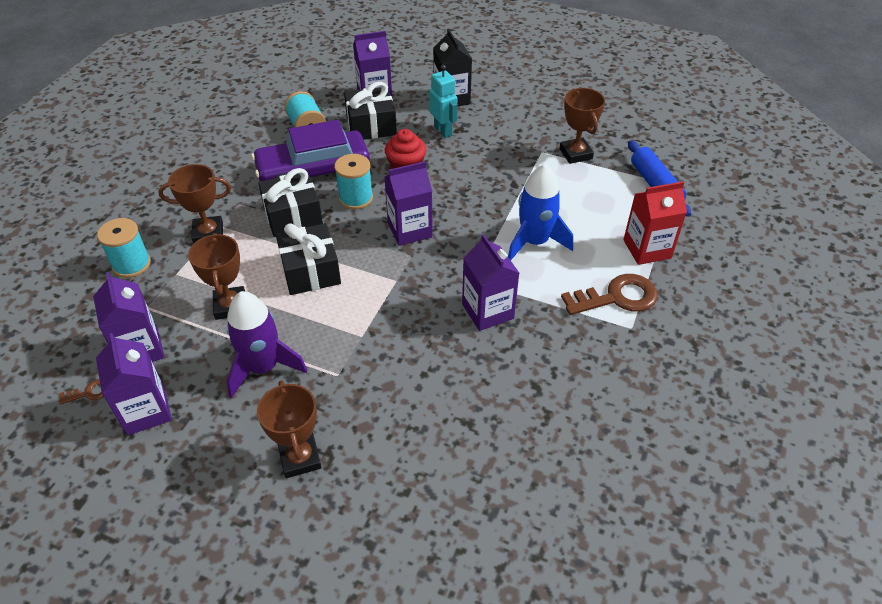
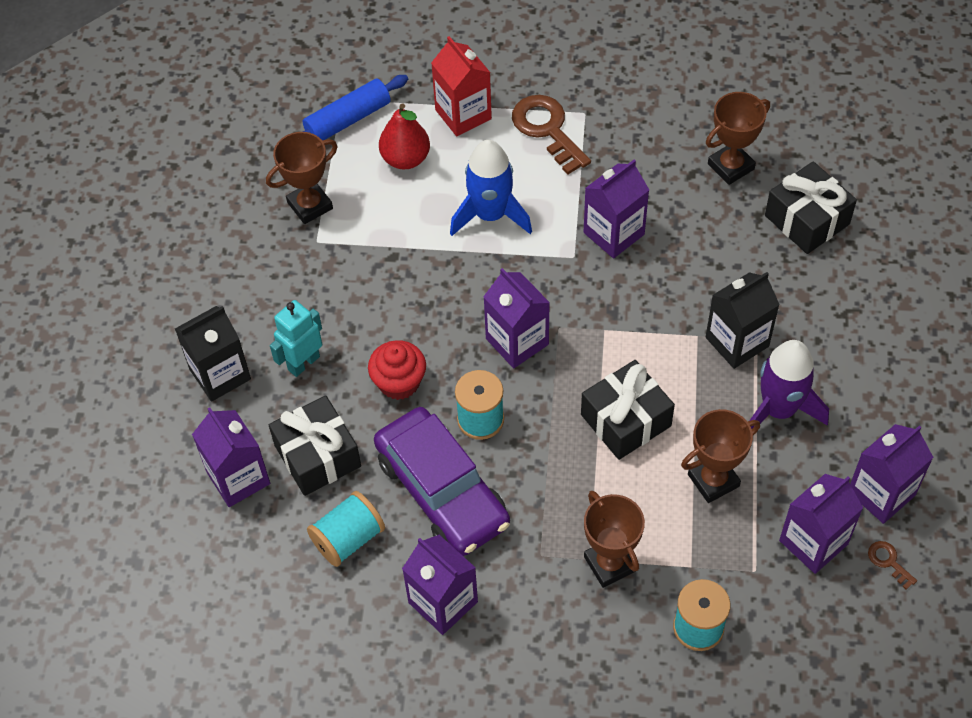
camera: 105 degrees left, 10 degrees up
brown trophy [257,380,322,478] -> brown trophy moved to [706,92,770,185]
black gift [258,168,323,237] -> black gift moved to [765,161,857,254]
none -> red pear [379,103,430,169]
none -> purple carton [402,535,478,635]
none -> black carton [706,272,780,369]

